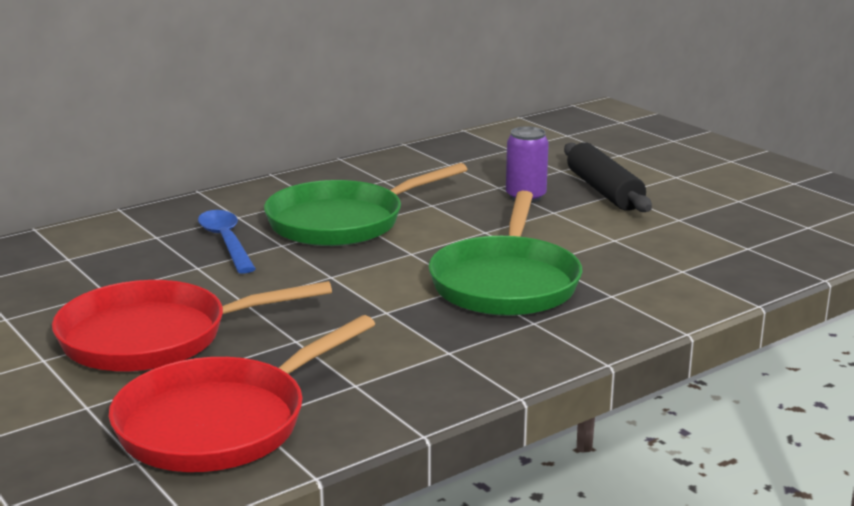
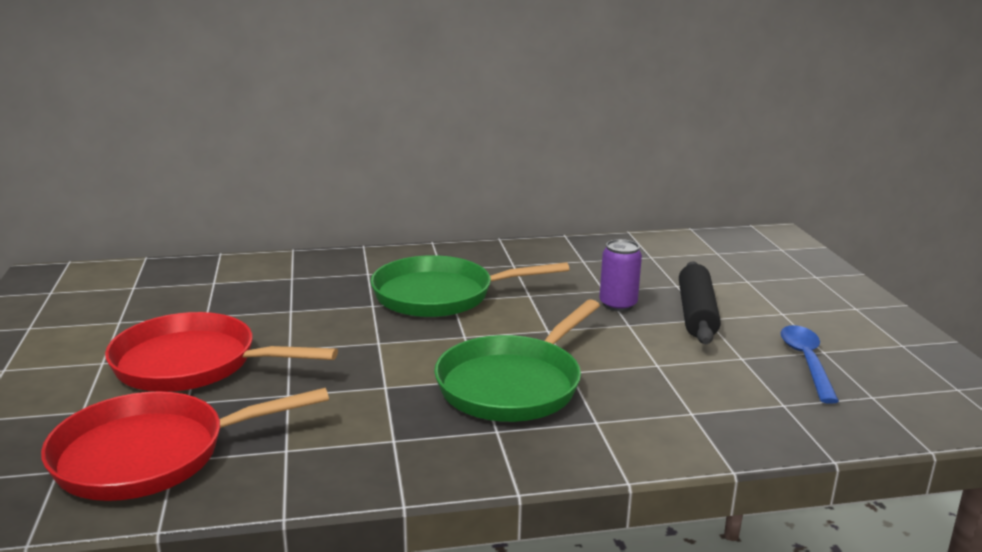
camera: 25 degrees right, 0 degrees up
blue spoon [198,210,256,274] -> blue spoon moved to [781,325,839,404]

